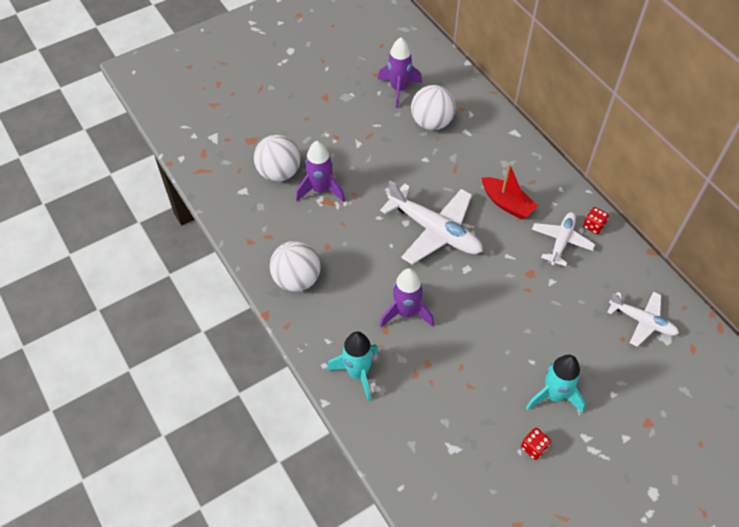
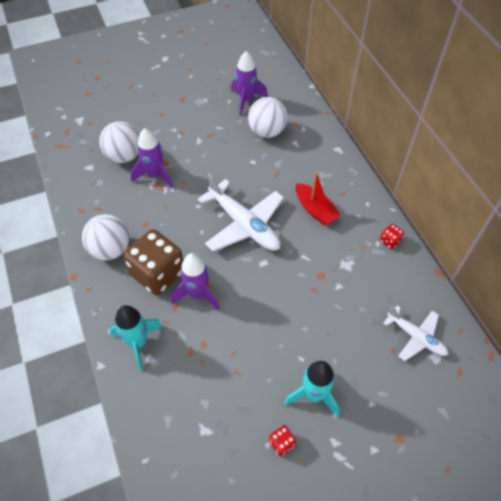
camera: 10 degrees right, 0 degrees up
white plane [532,212,595,266] -> none
none -> brown dice [123,229,183,295]

